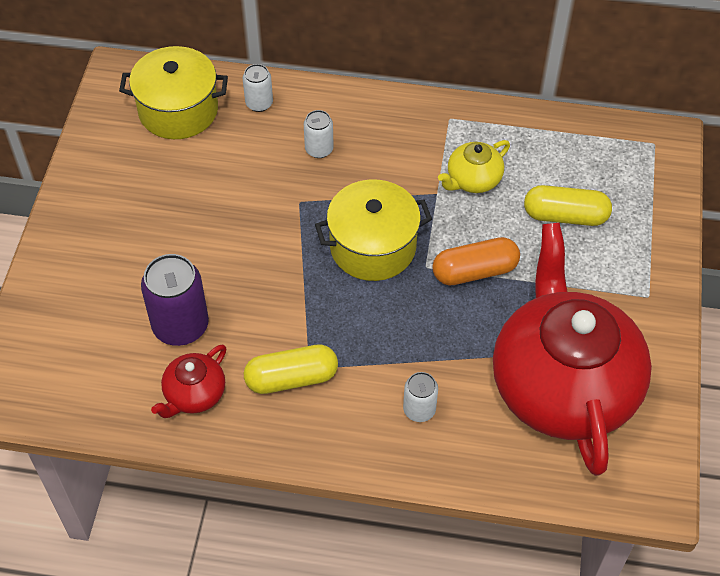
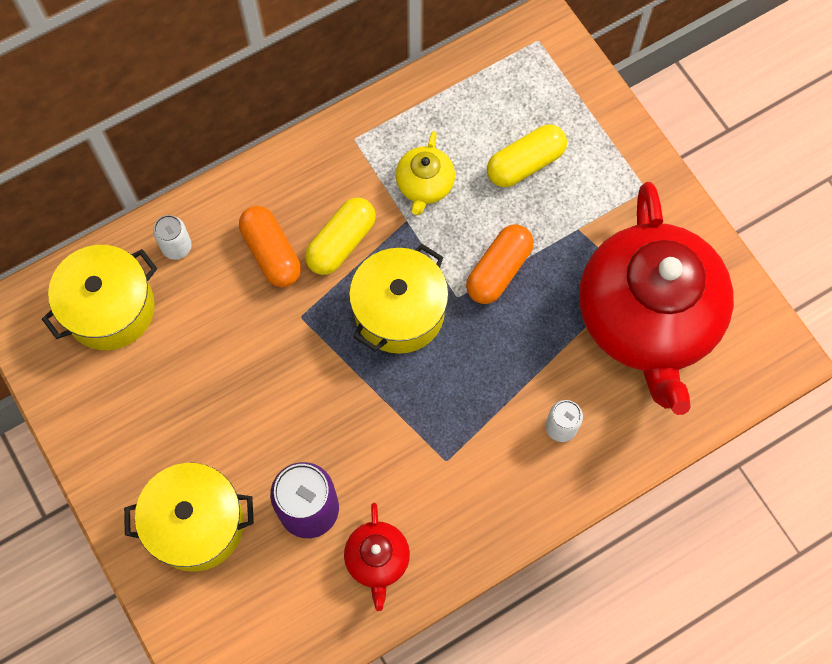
camera: 40 degrees left, 15 degrees up
yellow capsule [244,345,338,394] -> yellow capsule moved to [305,198,376,275]
white can [304,110,334,158] -> orange capsule [239,206,301,287]
red teapot [493,223,652,476] -> red teapot turned 135 degrees counterclockwise [579,182,734,415]
none -> yellow pot [124,463,254,571]

